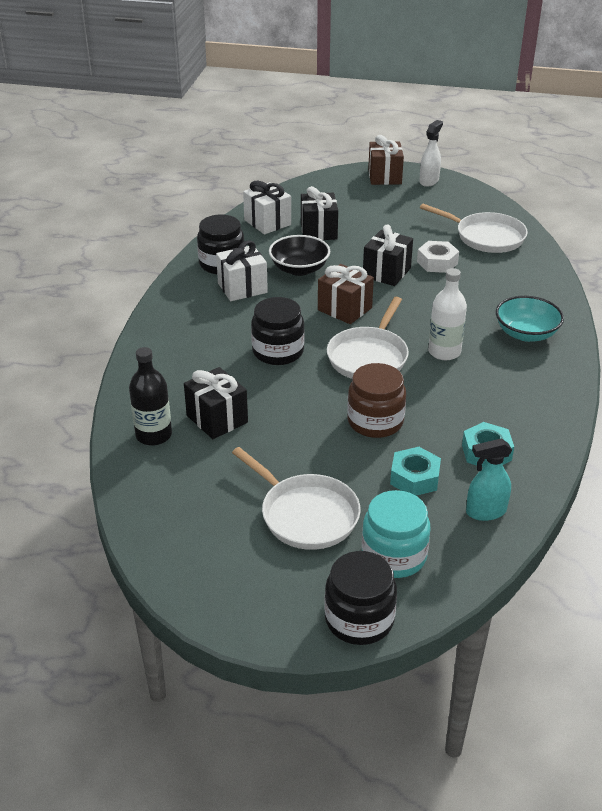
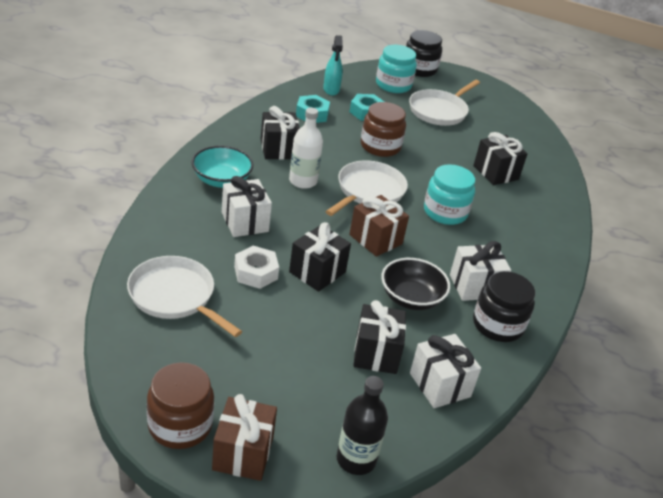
camera: 175 degrees left, 0 degrees up
black bottle [129,347,172,446] -> black bottle moved to [337,376,388,475]
white pan [232,447,361,550] -> white pan turned 105 degrees counterclockwise [409,80,480,126]
black jar [251,297,305,365] -> turquoise jar [424,164,475,225]
white spray bottle [419,120,443,187] -> brown jar [147,362,214,449]
turquoise spray bottle [466,438,512,521] -> turquoise spray bottle turned 90 degrees clockwise [323,35,343,95]
none -> white gift [222,176,272,237]
none -> black gift [261,106,300,160]

